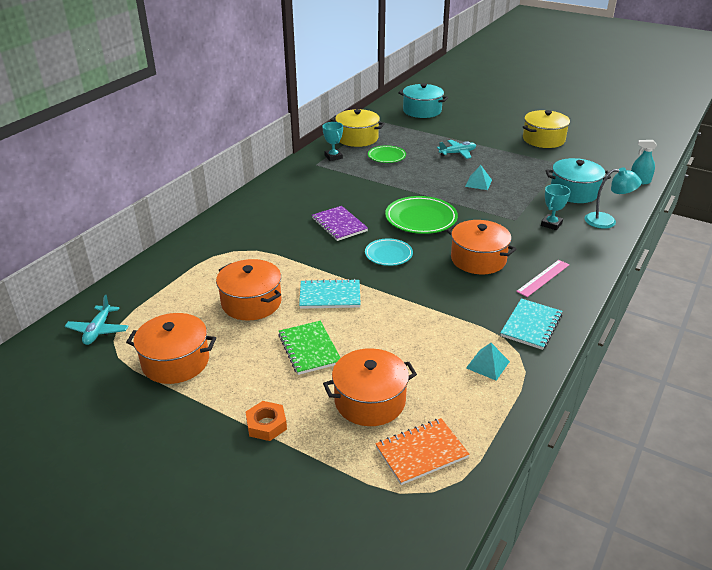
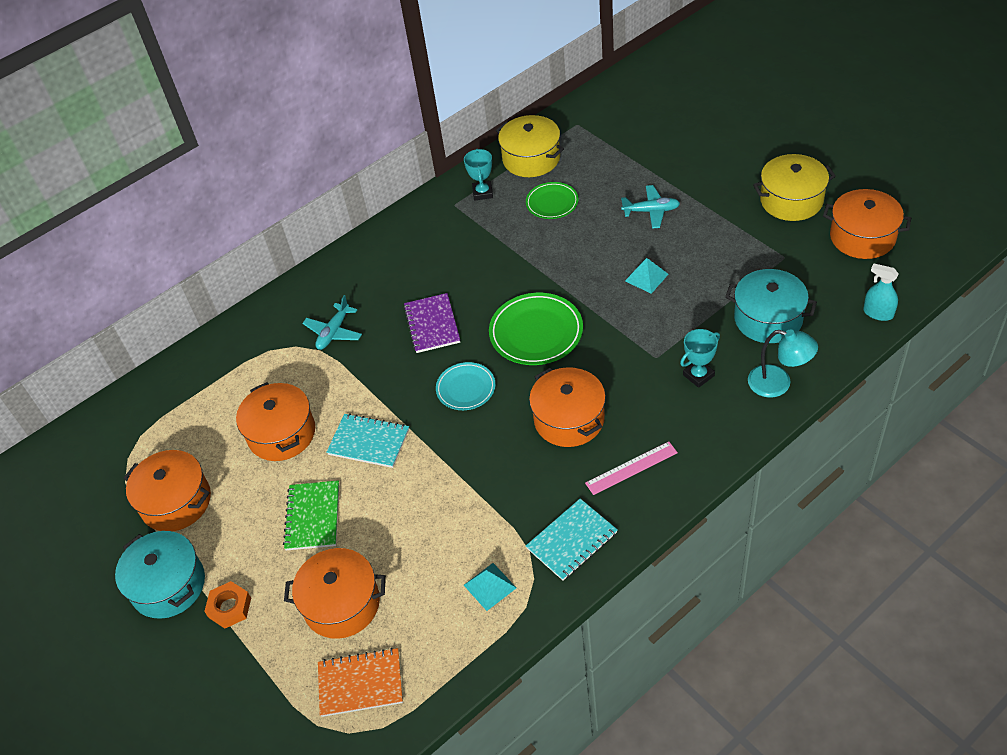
camera: 25 degrees right, 15 degrees up
turquoise plane [65,295,129,345] -> turquoise plane moved to [302,295,362,350]
turquoise pot [398,83,448,118] -> turquoise pot moved to [115,531,205,619]
none -> orange pot [823,189,911,259]

